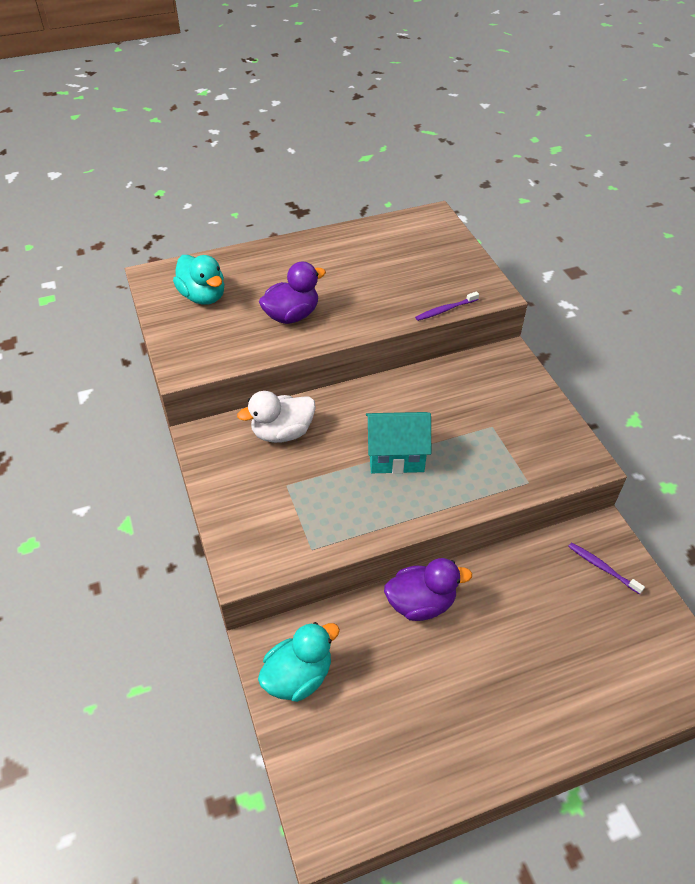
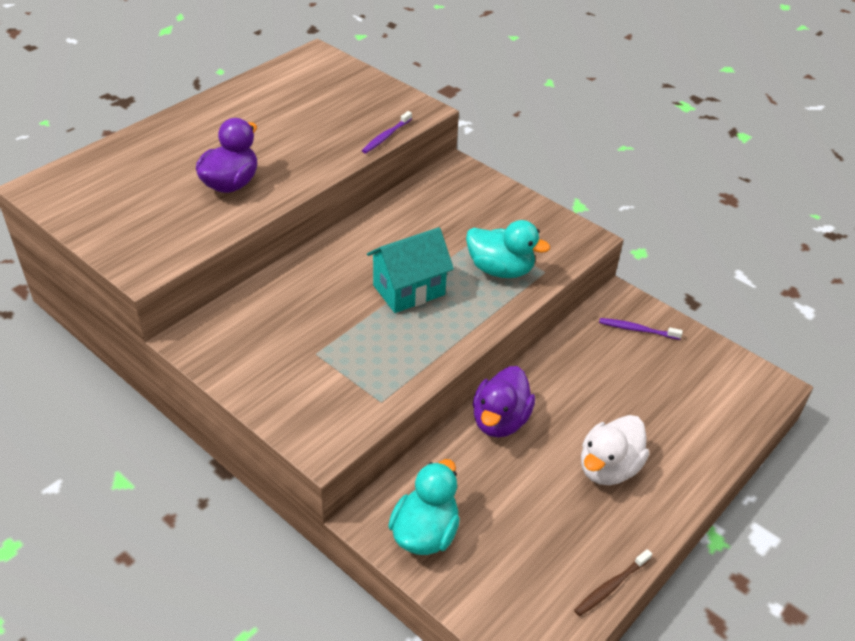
camera: 30 degrees left, 5 degrees down
turquoise duck [173,255,225,305] -> turquoise duck moved to [466,220,550,278]
white duck [237,391,316,443] -> white duck moved to [581,415,649,485]
purple duck [384,558,472,621] -> purple duck turned 150 degrees clockwise [473,366,535,437]
none -> brown toothbrush [574,549,652,616]

